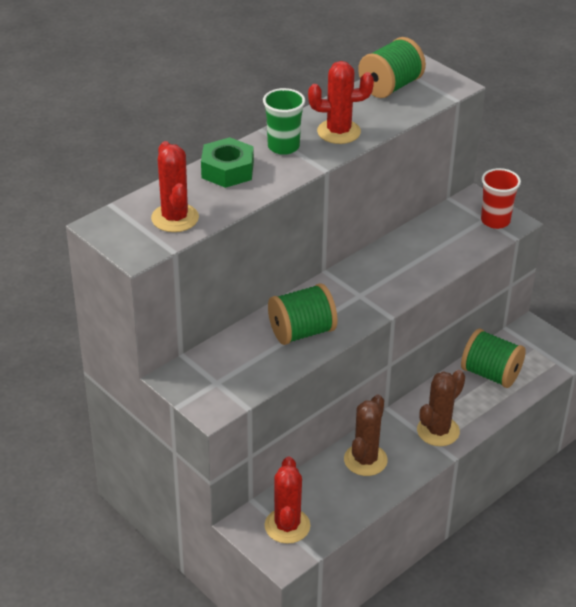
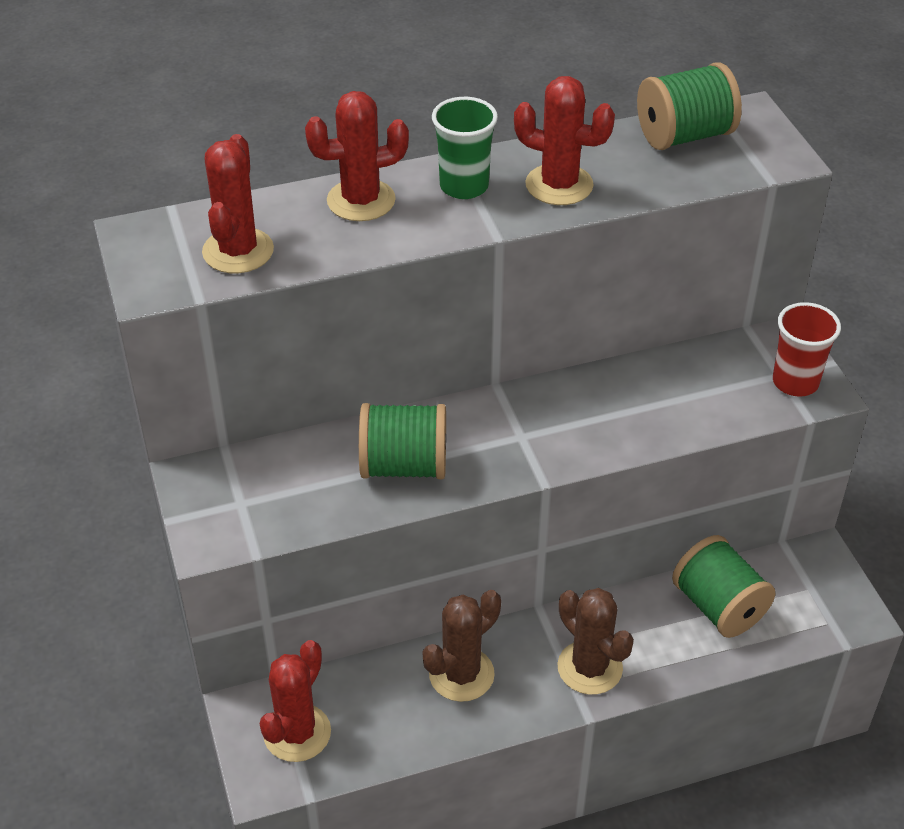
camera: 25 degrees right, 5 degrees up
green nut [201,137,254,188] -> red cactus [305,91,409,221]
brown cactus [417,370,465,446] -> brown cactus turned 75 degrees clockwise [557,588,634,695]

